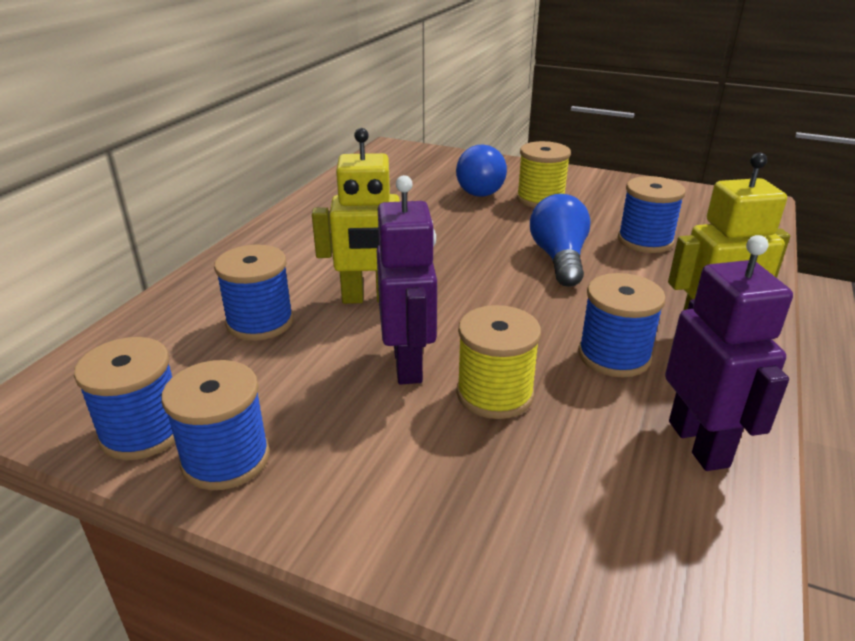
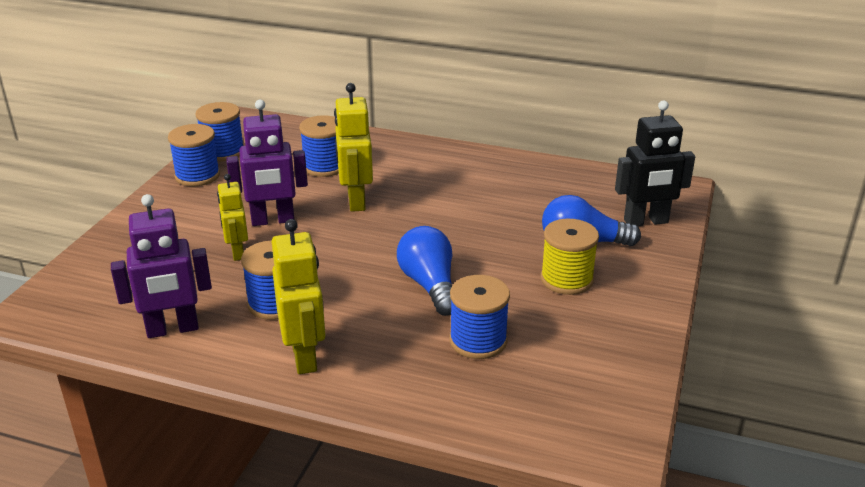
camera: 85 degrees right, 0 degrees up
yellow spool [456,305,541,419] -> yellow robot [217,174,248,261]
blue light bulb [530,194,591,287] -> blue light bulb turned 105 degrees counterclockwise [397,226,452,316]
none -> black robot [615,100,695,226]

